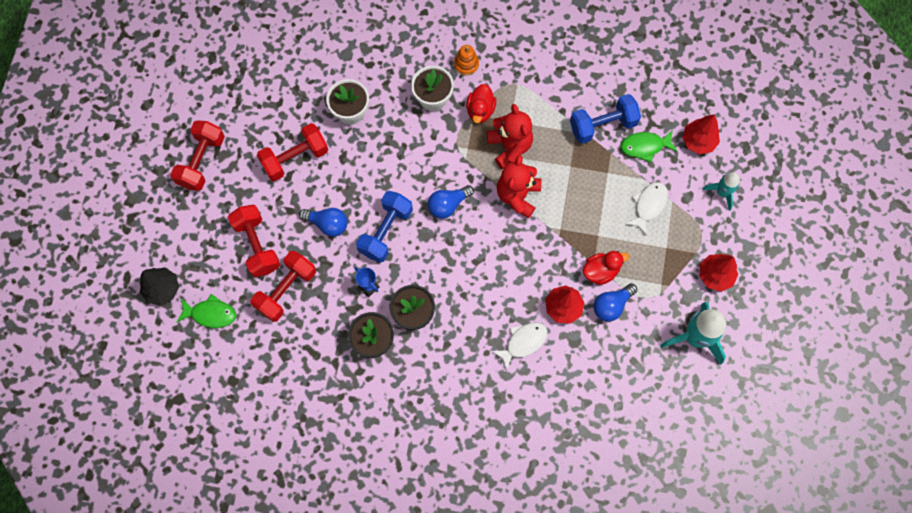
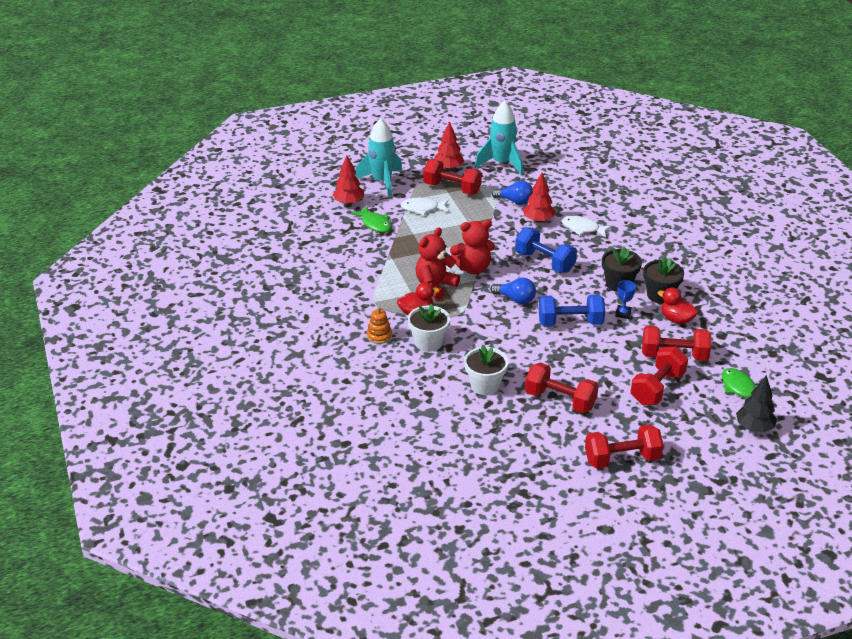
camera: 120 degrees left, 35 degrees down
blue light bulb [299,208,348,237] -> none
blue dumbbell [570,94,641,144] -> blue dumbbell moved to [515,227,577,273]
red duck [583,251,629,285] -> red duck moved to [658,287,698,324]
turquoise rocket [702,172,740,211] -> turquoise rocket [355,118,403,197], size x1.74
none -> red dumbbell [423,159,482,195]

